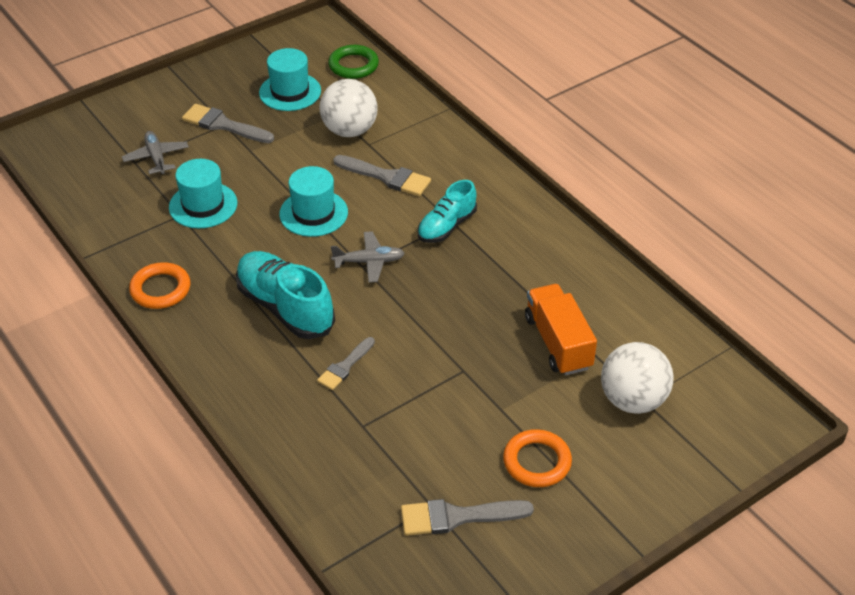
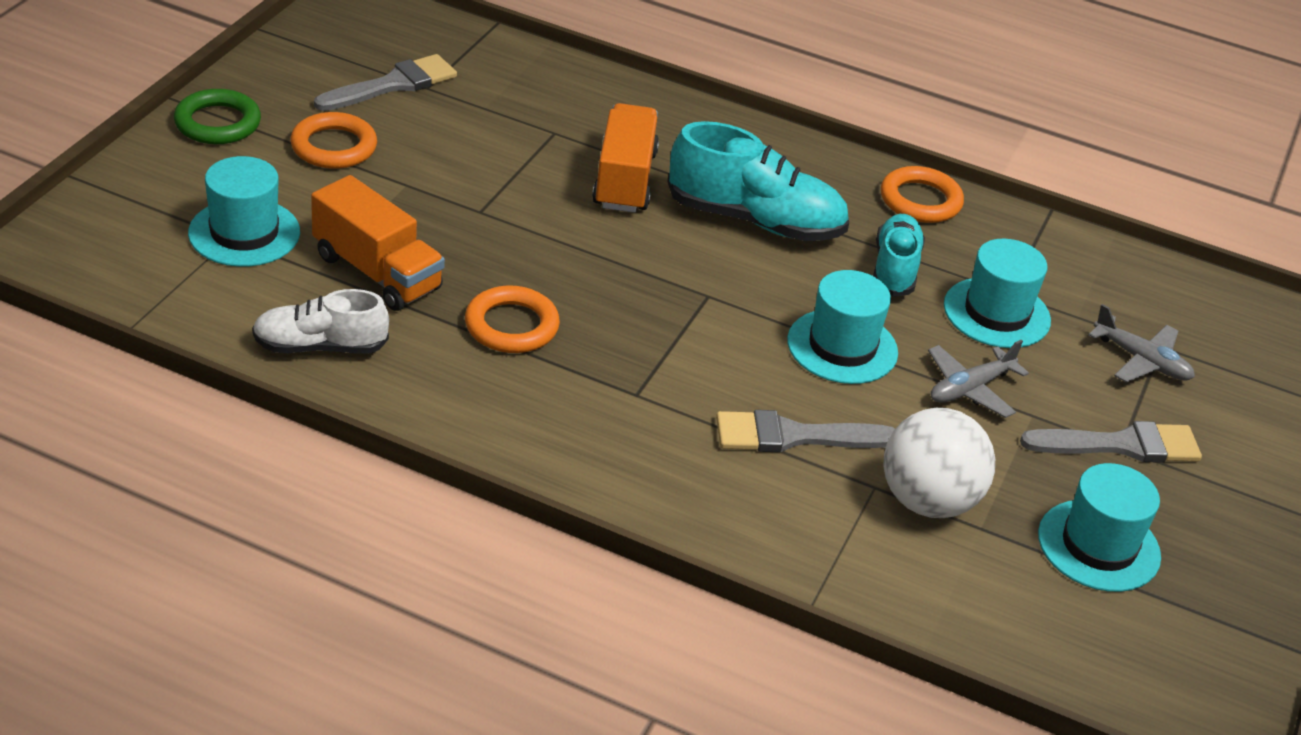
camera: 145 degrees right, 5 degrees down
grey brush [317,337,375,390] -> orange truck [592,103,659,213]
green ring [328,45,379,79] -> green ring moved to [174,89,261,144]
grey plane [331,231,405,283] -> grey plane moved to [928,340,1029,418]
turquoise shoe [418,180,477,243] -> turquoise shoe moved to [873,214,925,297]
white ball [601,342,673,414] -> turquoise hat [188,156,300,267]
none -> white shoe [252,289,389,354]
none -> orange ring [465,285,560,353]

